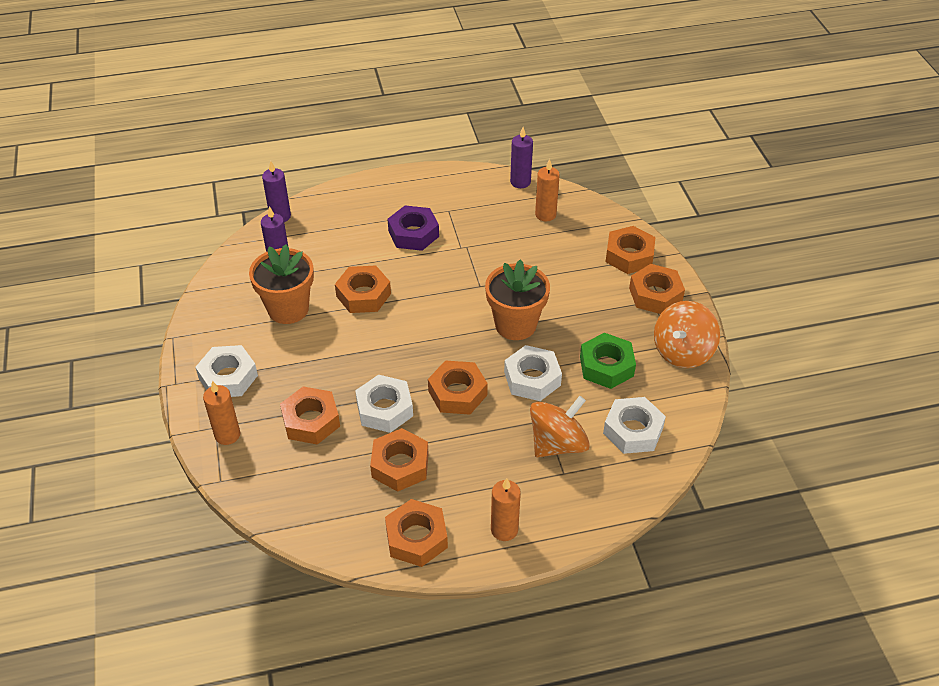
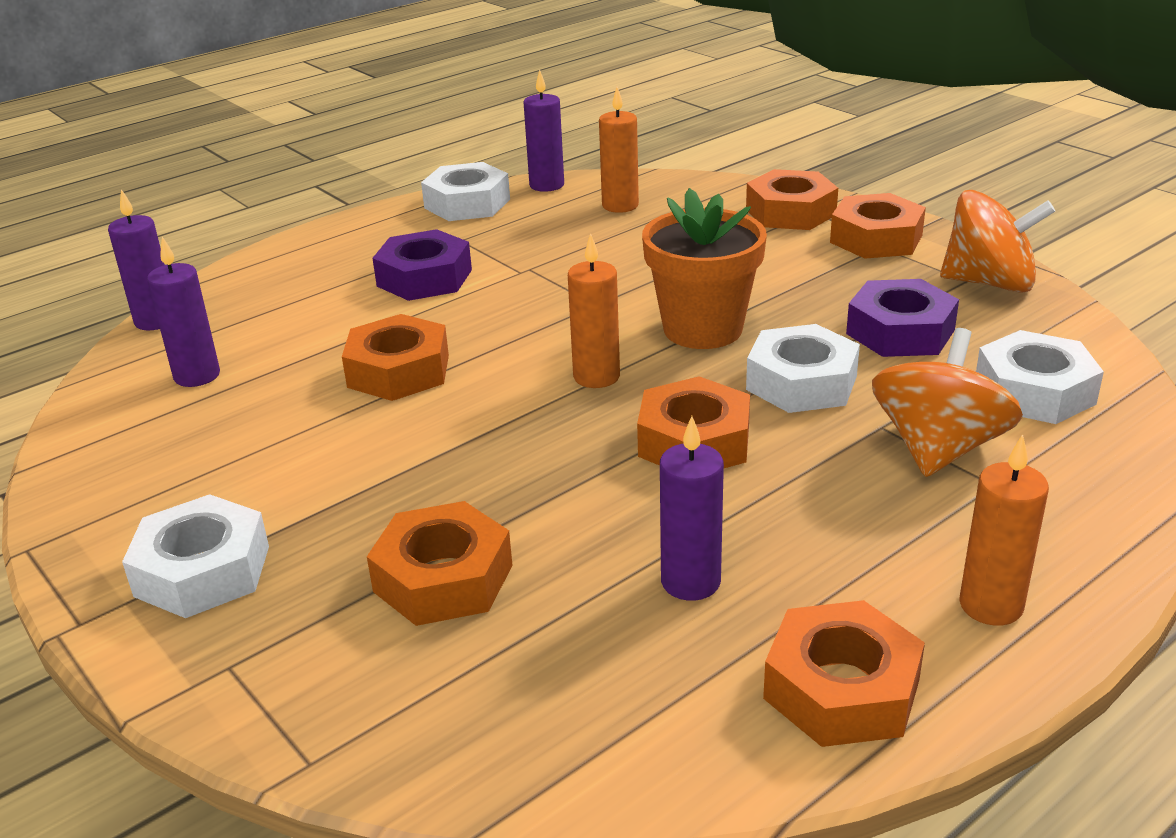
camera: 25 degrees left, 15 degrees down
orange candle [203,381,240,445] -> orange candle moved to [568,233,620,388]
orange flower pot [249,244,314,324] -> none
white nut [355,375,413,433] -> white nut moved to [421,162,510,221]
orange nut [370,428,429,492] -> purple candle [660,416,724,601]
green nut [580,333,636,389] -> purple nut [846,279,959,357]
orange spinning top [654,301,720,368] -> orange spinning top turned 90 degrees counterclockwise [940,190,1055,293]

